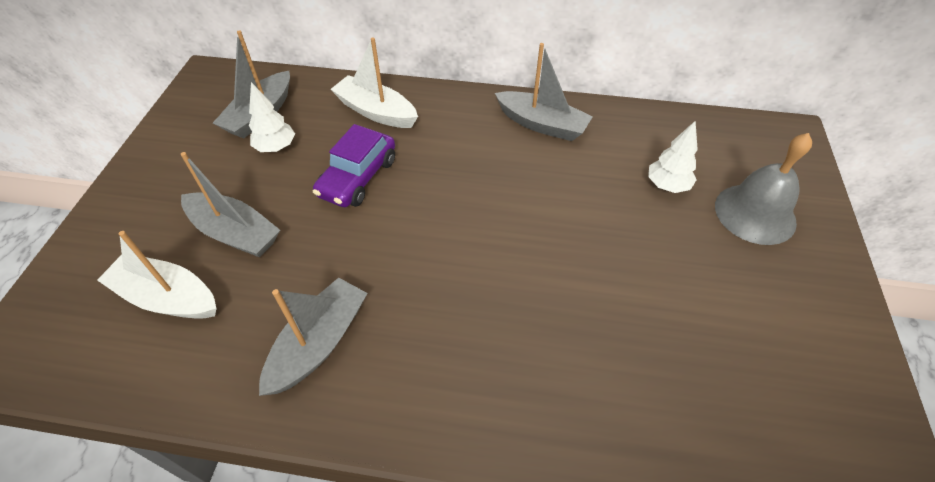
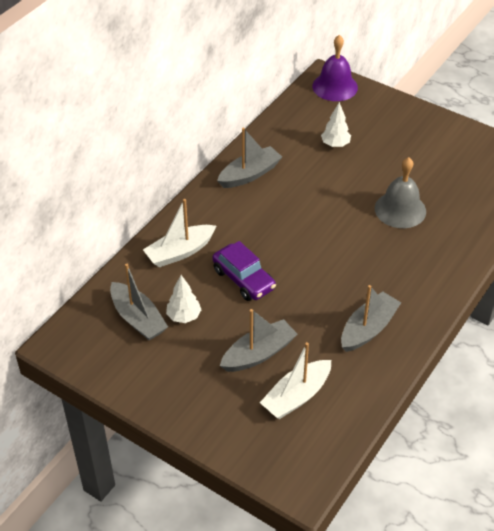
camera: 65 degrees left, 5 degrees down
grey boat [259,278,367,396] -> grey boat turned 75 degrees clockwise [341,285,401,352]
grey bell [715,133,812,245] -> grey bell moved to [375,157,426,228]
none -> purple bell [312,35,358,101]

